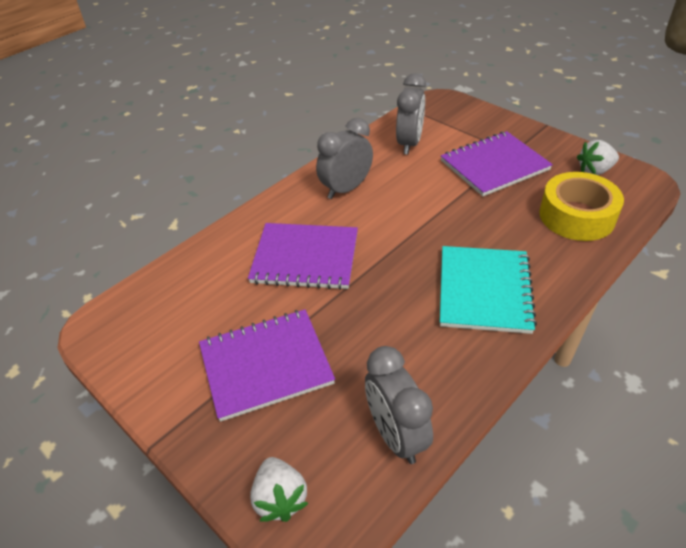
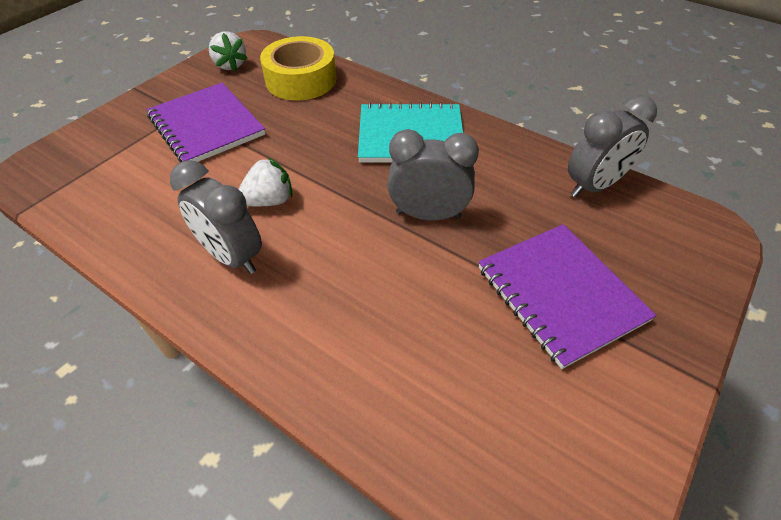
camera: 100 degrees left, 5 degrees up
purple notebook [248,223,358,290] -> none
white strawberry [250,457,309,522] -> white strawberry moved to [238,157,292,206]
grey clock [396,73,426,154] -> grey clock moved to [388,129,479,220]

